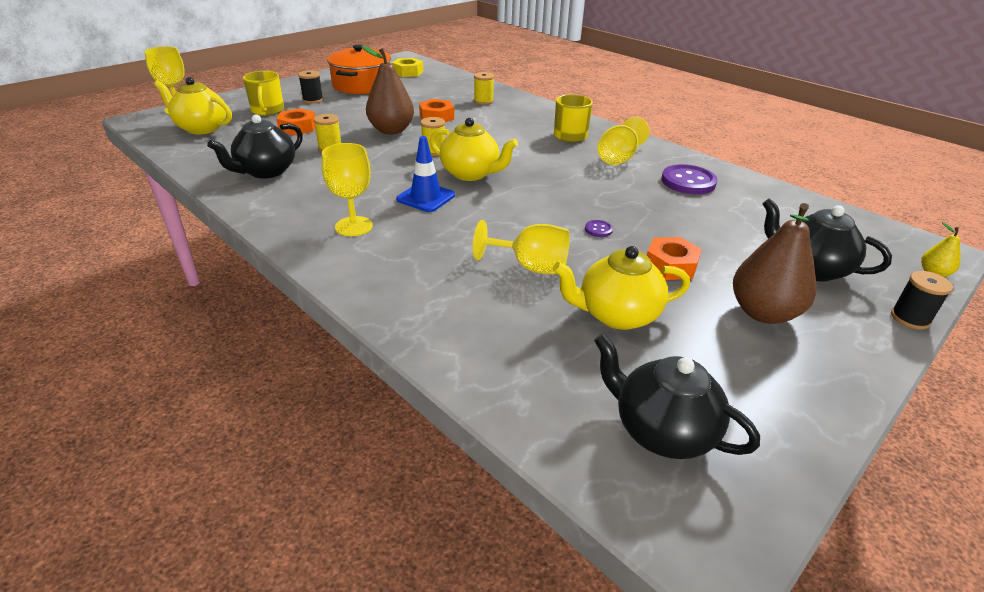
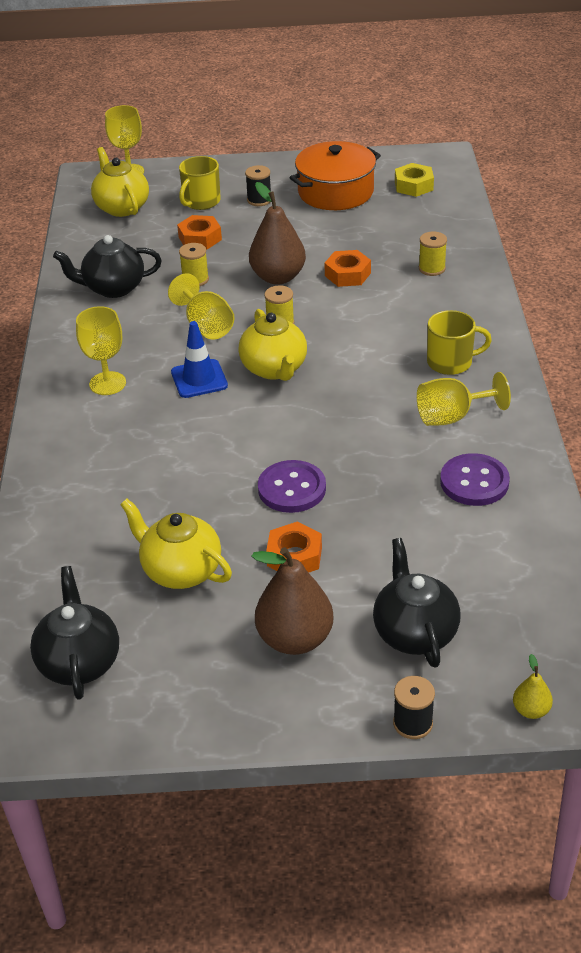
camera: 45 degrees right, 5 degrees up
yellow goblet [473,220,570,274] -> yellow goblet moved to [168,273,234,340]
purple button [585,220,613,237] -> purple button [258,460,326,513], size x2.21

